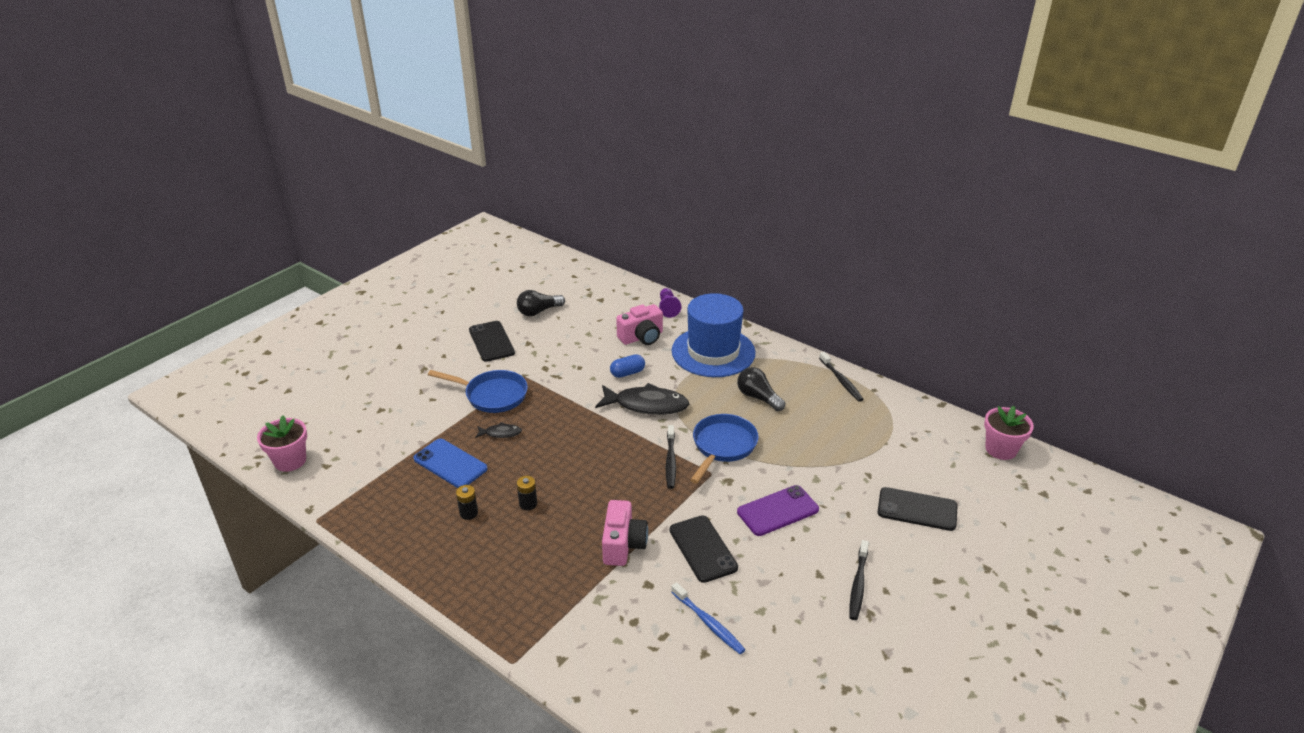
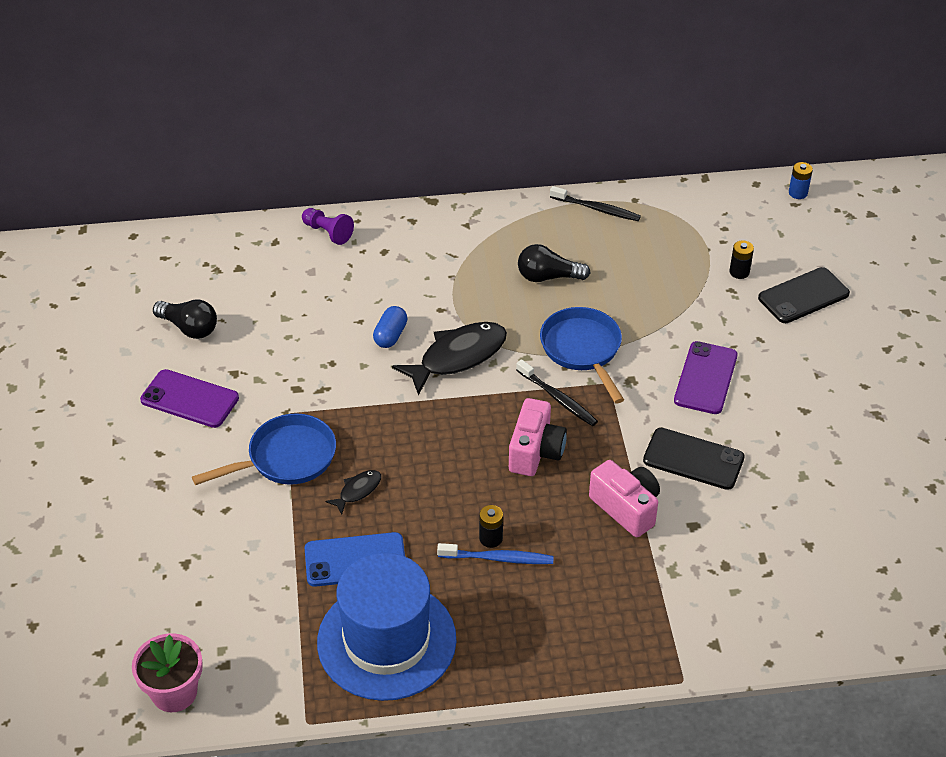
camera: 45 degrees left, 10 degrees up
black battery [456,485,478,520] -> black battery moved to [729,240,754,279]
black phone [469,321,515,362] -> purple phone [140,369,239,428]
black light bulb [517,290,565,316] -> black light bulb turned 75 degrees counterclockwise [153,299,217,339]
pink camera [616,304,663,345] -> pink camera moved to [509,398,567,476]
blue toothbrush [671,582,746,654] -> blue toothbrush moved to [437,543,554,564]
blue hat [672,293,756,377] -> blue hat moved to [317,553,456,701]
black toothbrush [849,540,869,620] -> none
pink flower pot [984,406,1034,460] -> blue battery [789,162,813,199]

